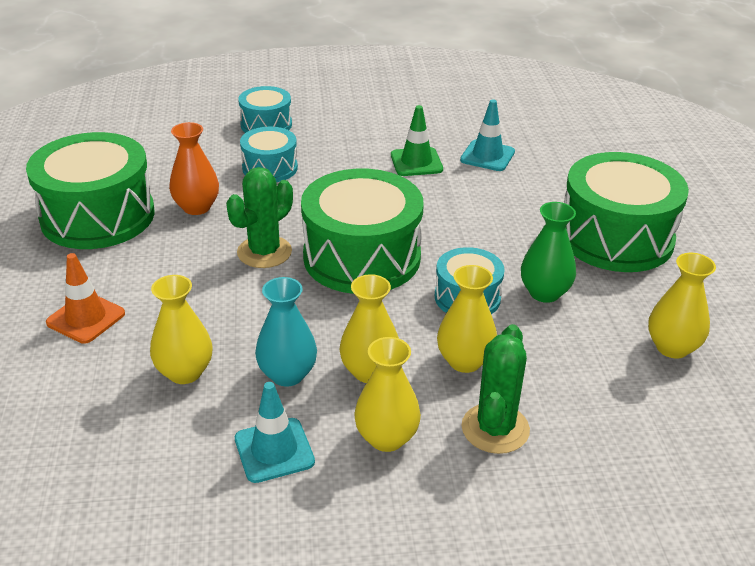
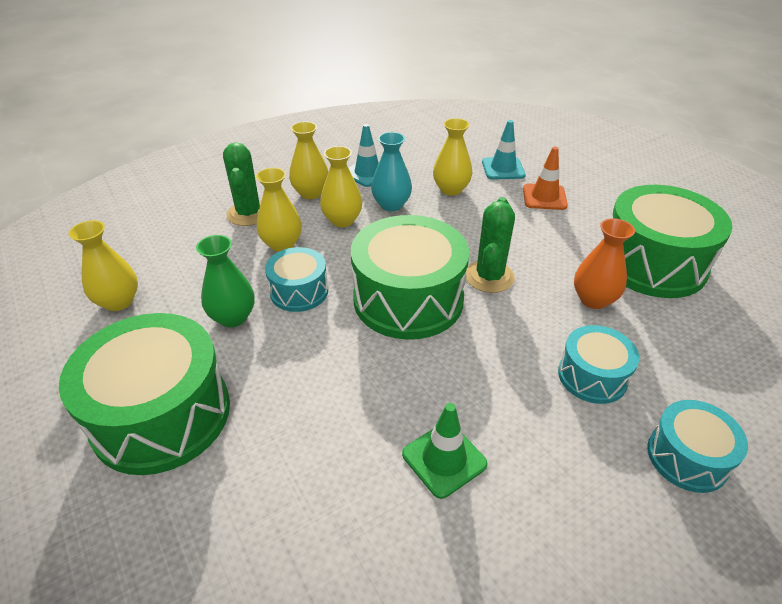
camera: 155 degrees right, 5 degrees up
turquoise traffic cone [460,99,515,171] -> turquoise traffic cone moved to [482,120,526,179]

